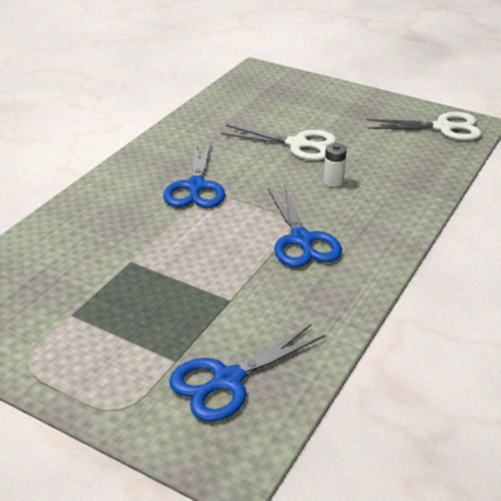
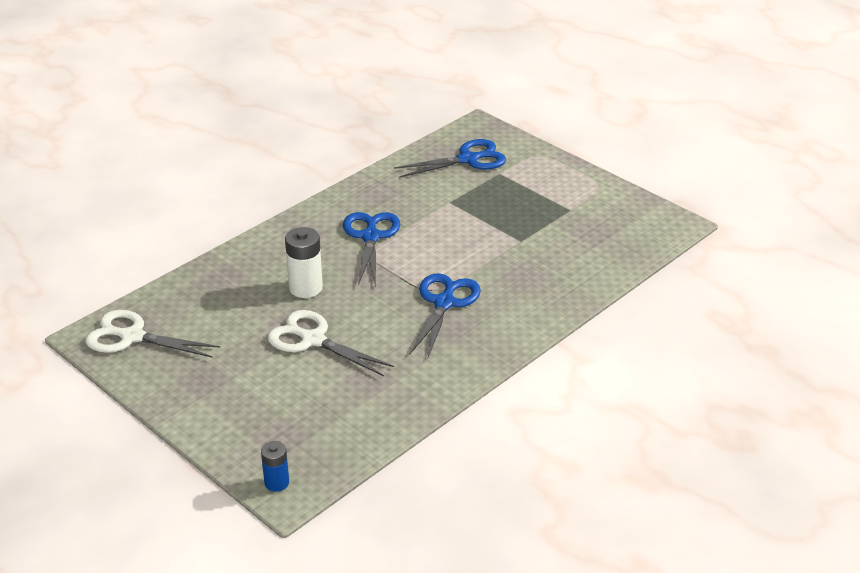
camera: 165 degrees left, 0 degrees up
white battery [323,143,347,187] -> white battery [285,227,323,298], size x1.62
none -> blue battery [261,441,289,492]

